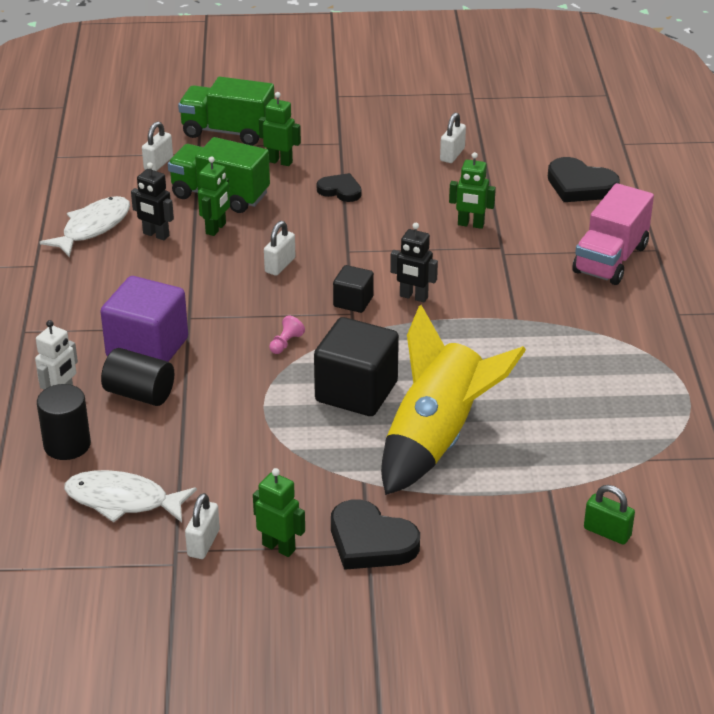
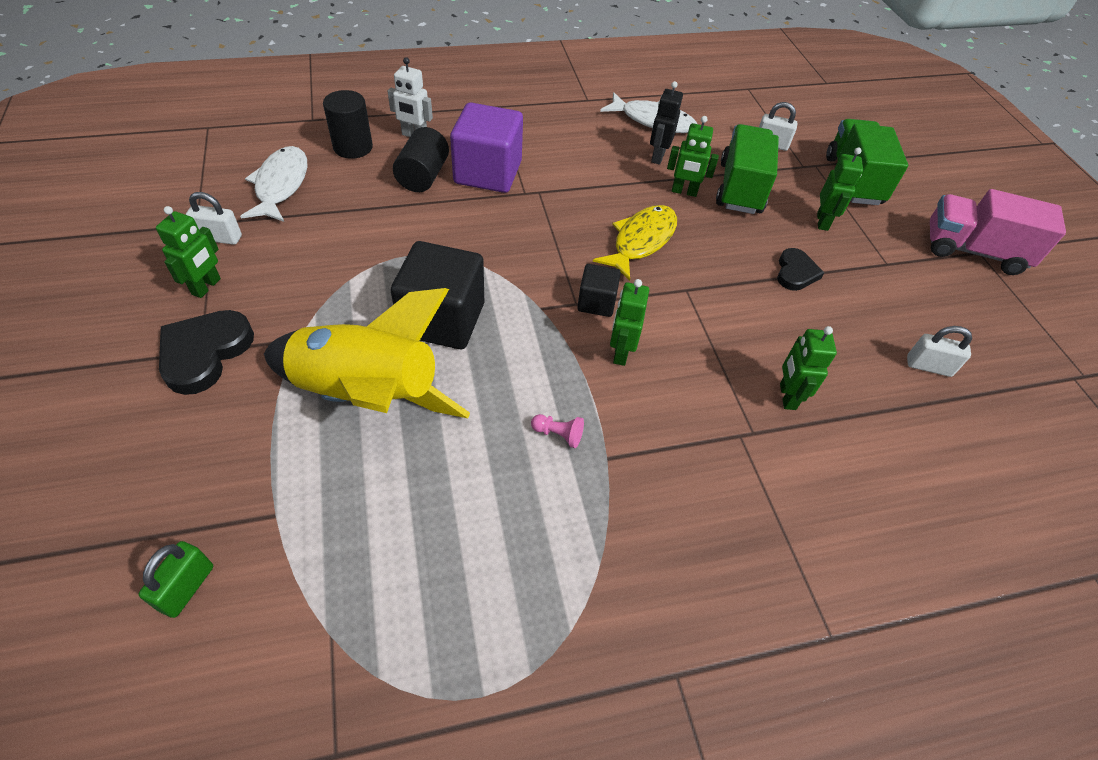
camera: 75 degrees right, 15 degrees up
white padlock [264,221,295,276] -> yellow fish [593,205,677,281]
pink pawn [269,316,305,354] -> pink pawn moved to [531,414,584,448]
black robot [390,223,438,302] -> green robot [610,279,649,366]
black heart [548,157,620,202] -> none
pink truck [573,183,654,285] -> pink truck moved to [930,189,1066,275]

